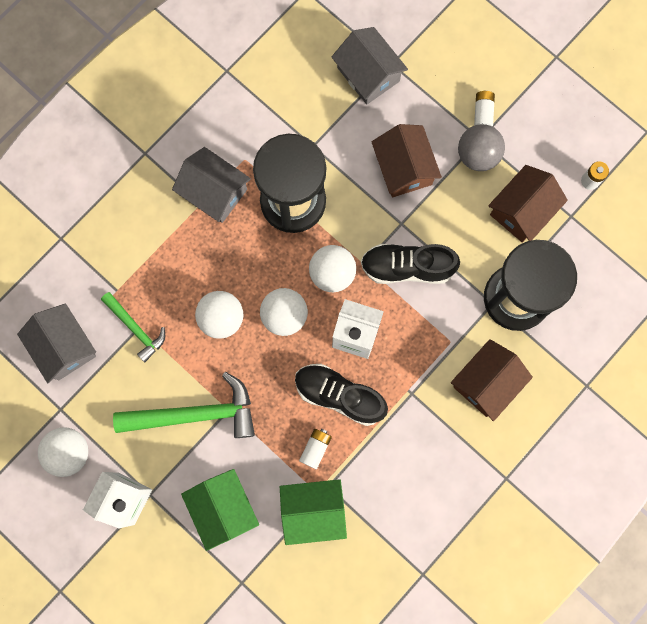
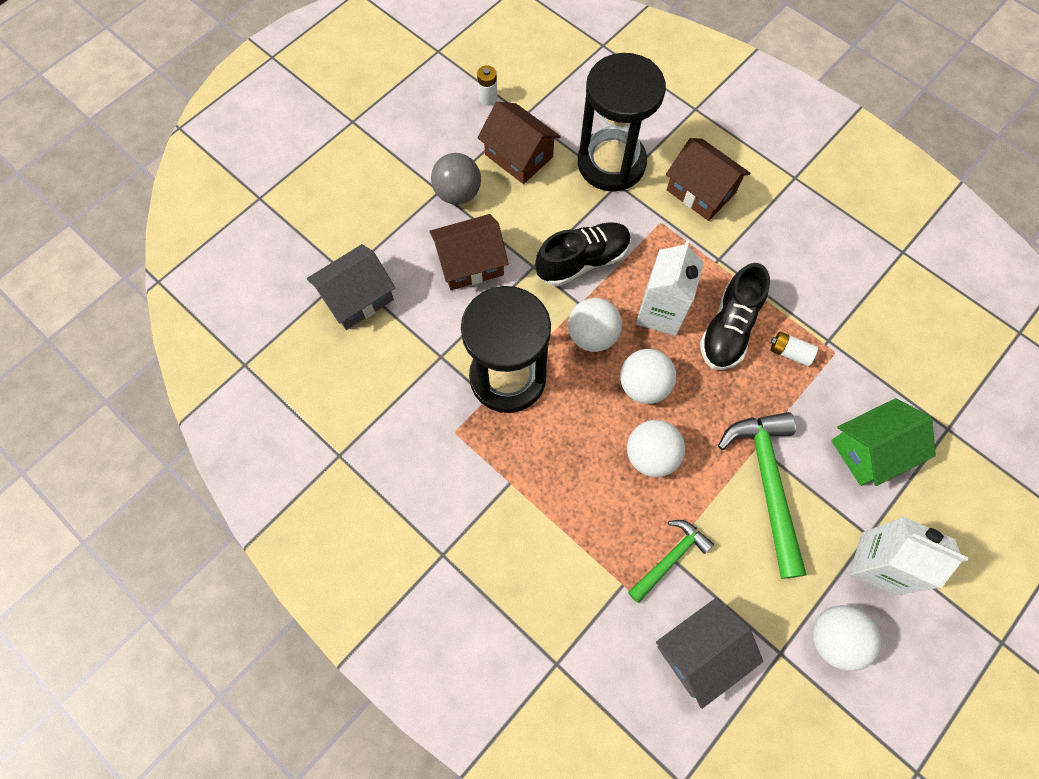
camera: 90 degrees left, 10 degrees down
grey house [172,147,251,223] -> none
green house [280,479,347,545] -> none
black shoe [361,244,460,284] -> black shoe turned 120 degrees counterclockwise [535,222,631,286]
white battery [474,90,495,127] -> none

